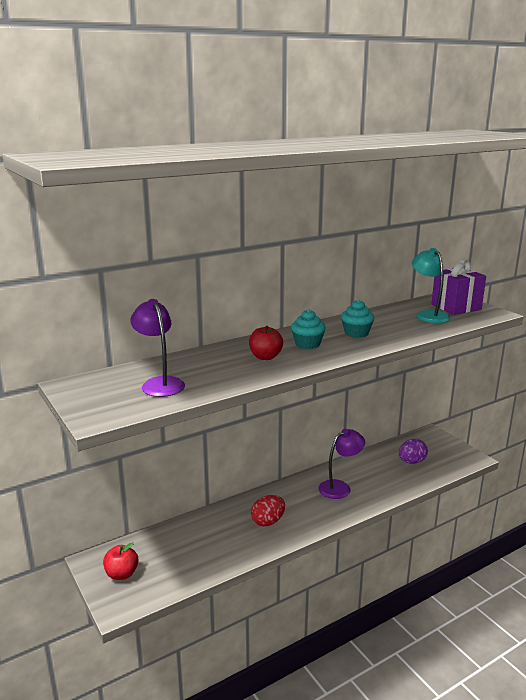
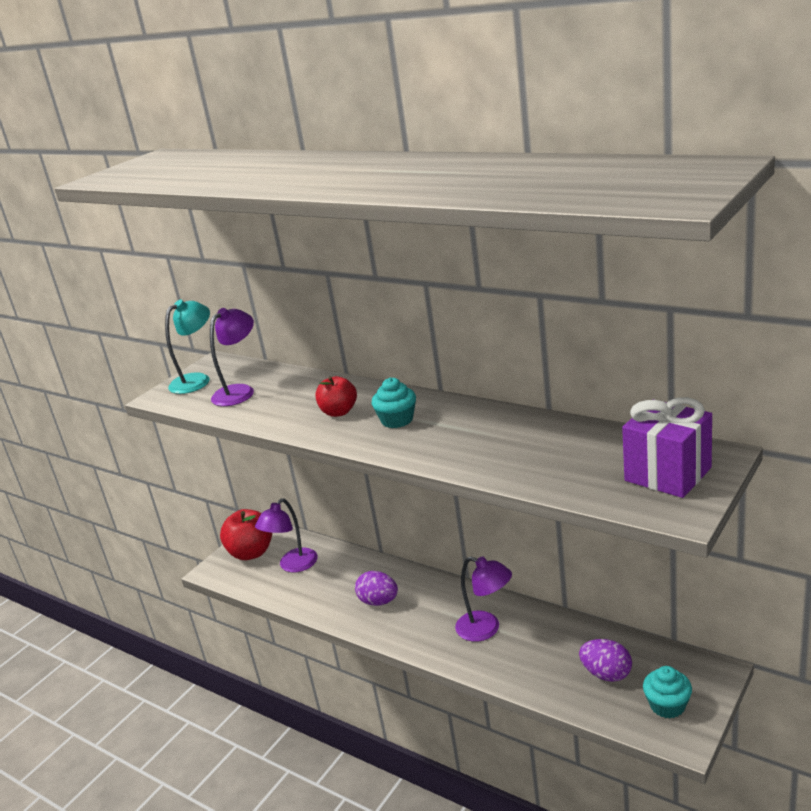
camera: 70 degrees right, 5 degrees up
red apple [103,542,138,580] -> red apple [220,509,272,560], size x1.55
red egg [251,495,285,526] -> purple egg [355,571,398,606]
turquoise cupcake [341,300,374,338] -> turquoise cupcake moved to [643,666,692,719]
turquoise lamp [412,248,450,323] -> turquoise lamp moved to [165,300,210,394]
none -> purple lamp [255,498,318,572]

